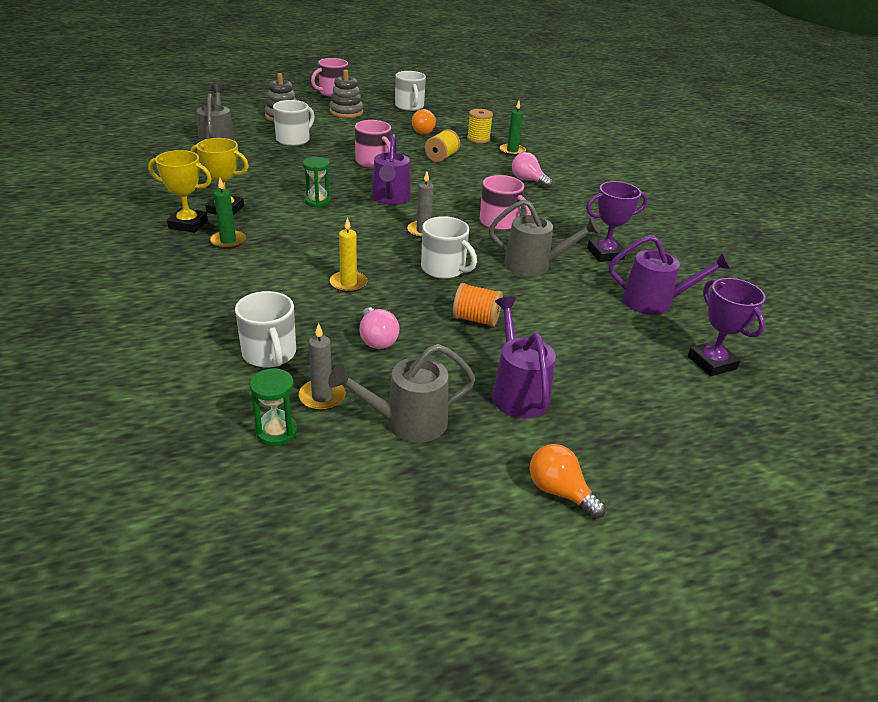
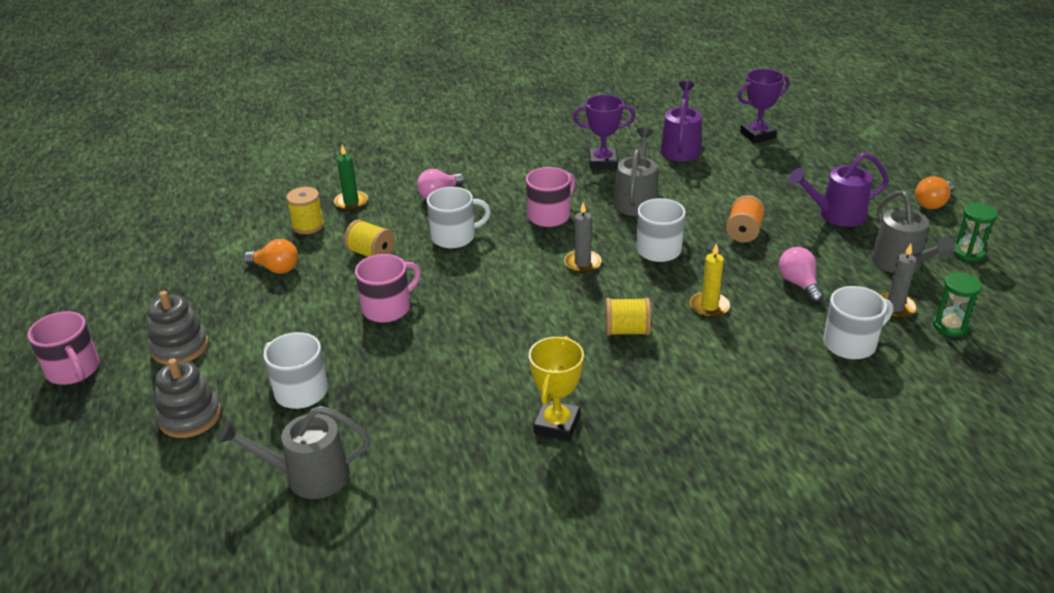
camera: 85 degrees left, 0 degrees up
yellow trophy [148,150,212,233] -> none
green candle [210,178,246,249] -> none
green hourglass [303,157,331,208] -> green hourglass moved to [954,203,998,262]
pink light bulb [360,307,400,349] -> pink light bulb turned 90 degrees counterclockwise [779,247,824,302]
purple watering can [372,134,411,205] -> none
white mug [395,71,426,111] -> white mug moved to [427,187,491,248]
purple trophy [586,181,648,262] -> purple trophy turned 75 degrees counterclockwise [573,94,636,169]
none -> yellow spool [605,298,651,336]

